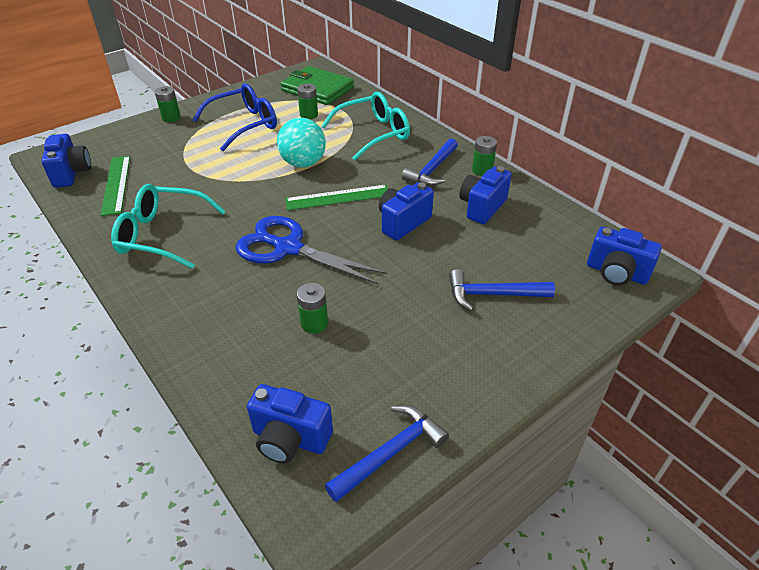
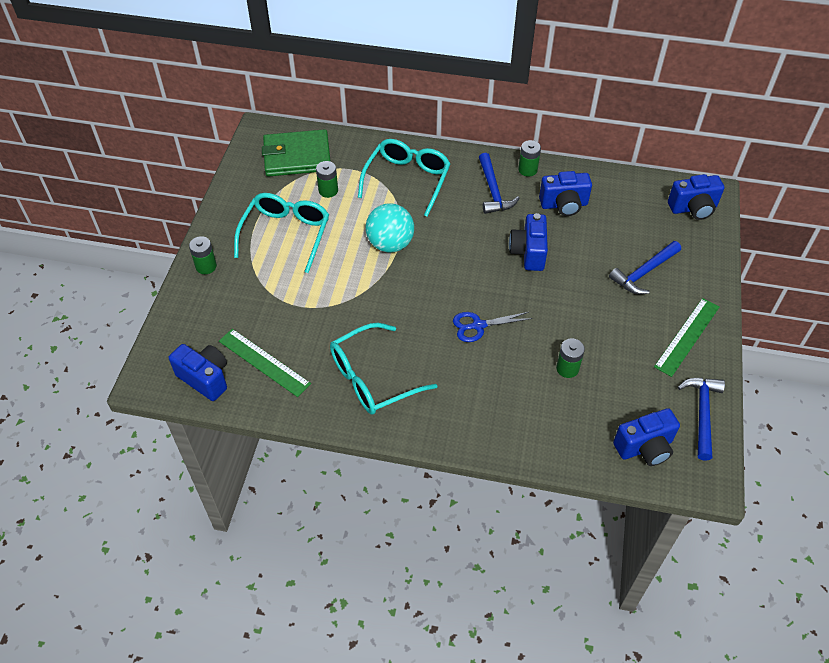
camera: 40 degrees left, 10 degrees up
blue glasses [192,84,277,151] -> turquoise glasses [234,193,329,273]
blue scissors [235,216,387,285] -> blue scissors [453,312,532,342], size x0.56
green ruler [285,185,388,210] -> green ruler moved to [654,298,719,377]
blue camera [459,166,512,224] -> blue camera turned 90 degrees counterclockwise [539,171,592,216]

